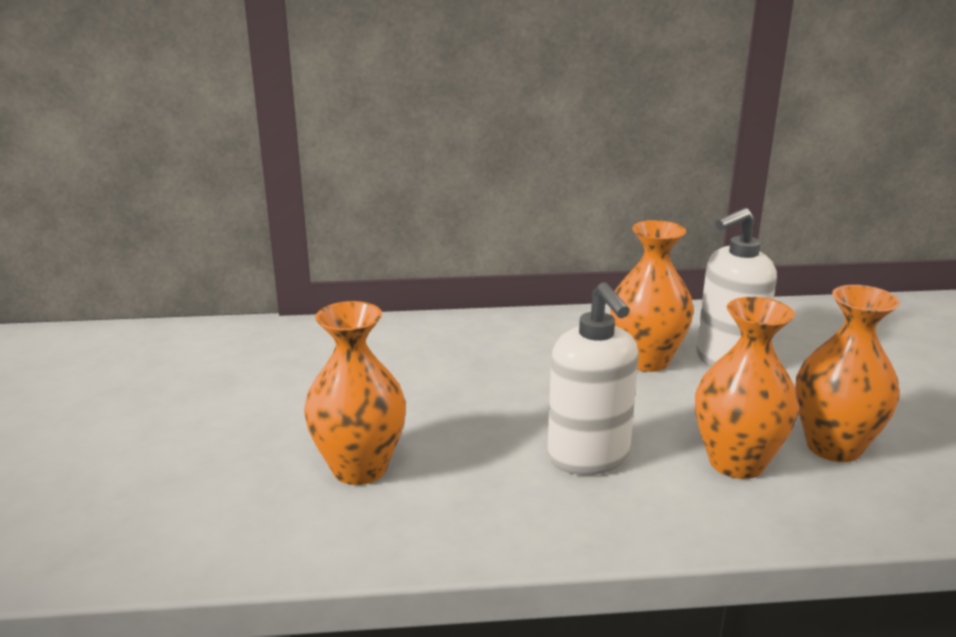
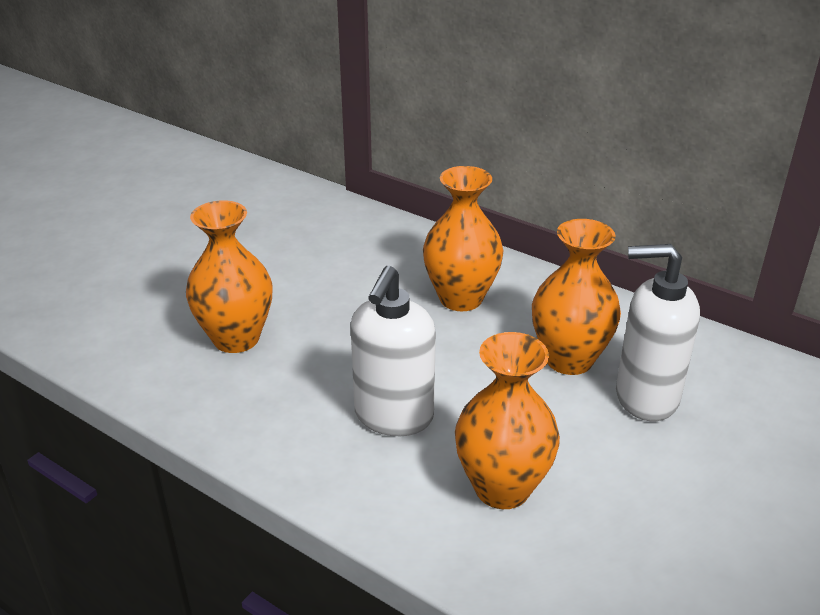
camera: 40 degrees right, 10 degrees up
orange vase [795,285,900,462] -> orange vase moved to [423,166,503,311]

